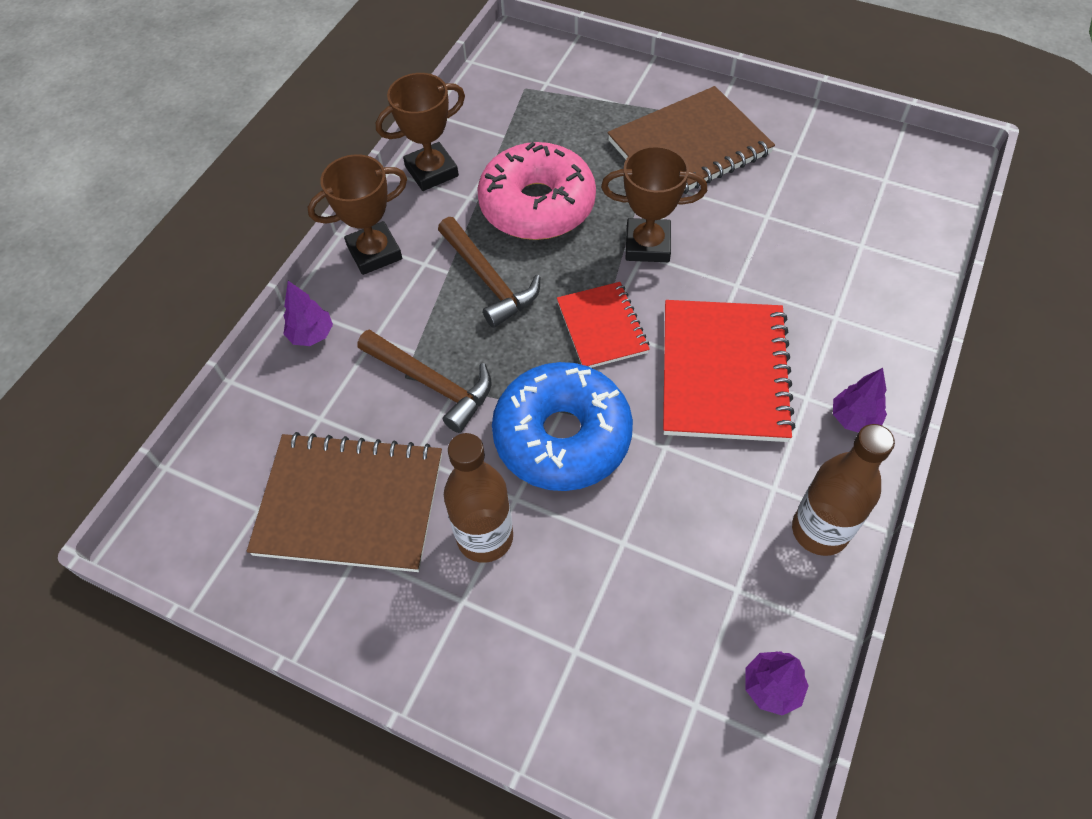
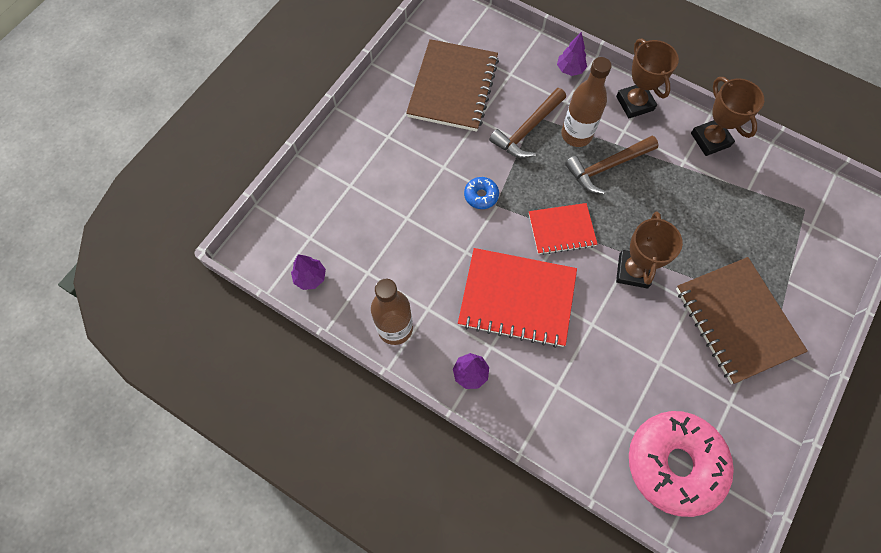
camera: 95 degrees right, 10 degrees up
brown bottle [444,433,513,563] -> brown bottle moved to [561,57,612,147]
pink donut [477,142,596,240] -> pink donut moved to [629,411,734,517]
blue donut [492,362,633,491] -> blue donut [464,177,499,209], size x0.41

